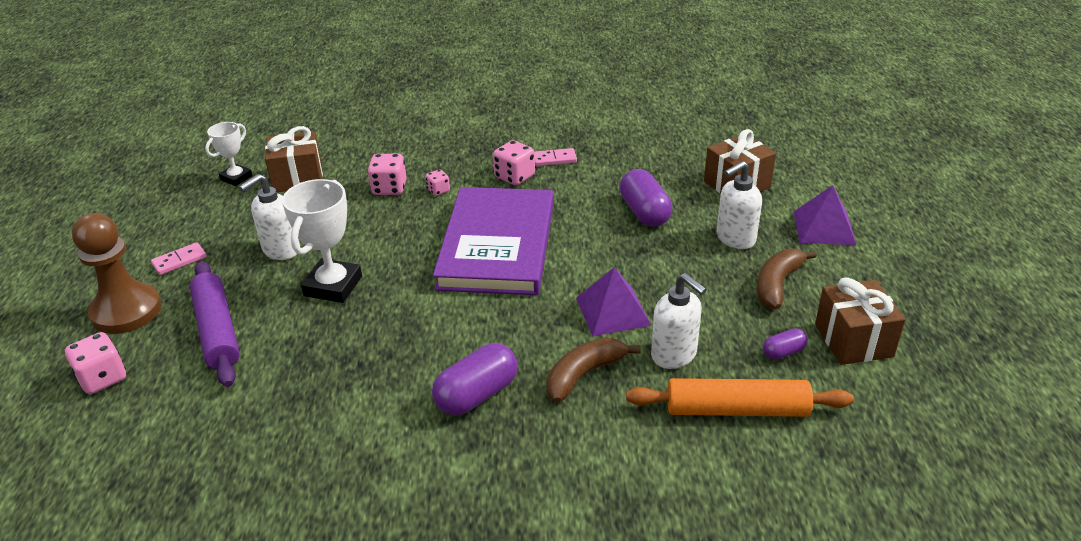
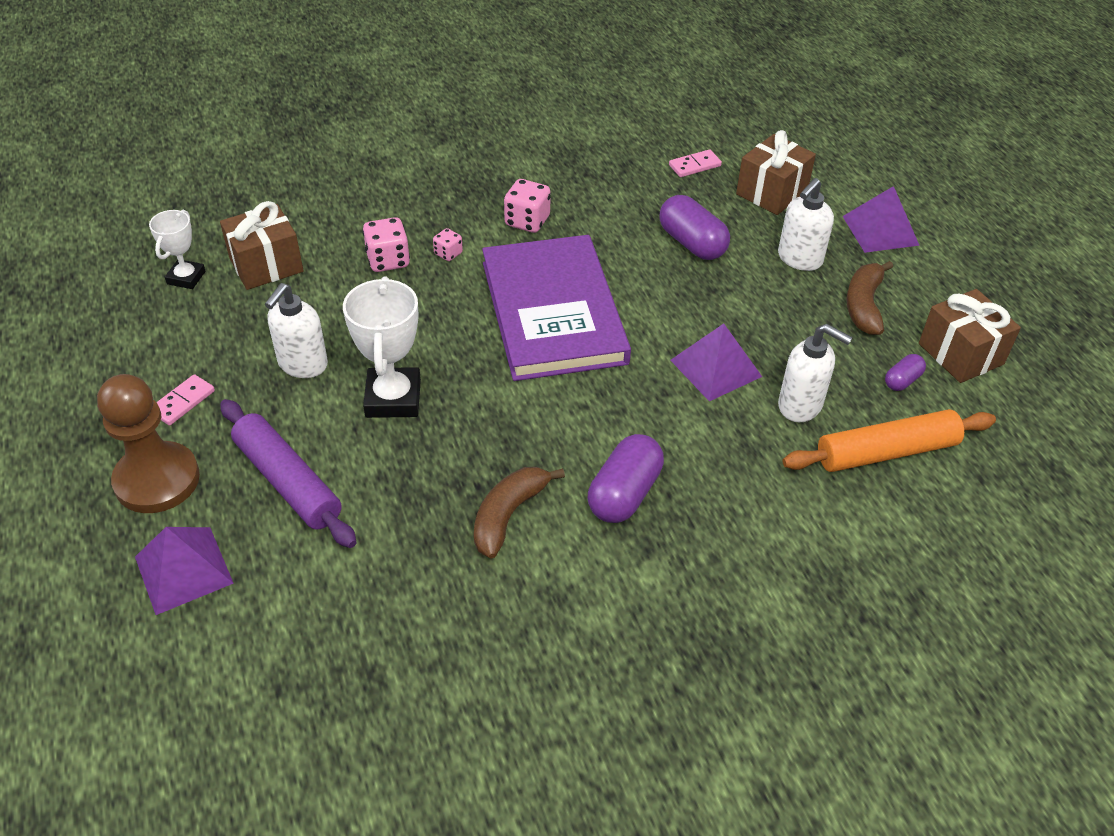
camera: 20 degrees left, 10 degrees up
pink dice [65,332,126,394] -> purple pyramid [135,527,234,615]
pink domino [535,148,577,166] -> pink domino moved to [669,149,722,177]
brown banana [546,338,641,402] -> brown banana moved to [474,467,565,559]

